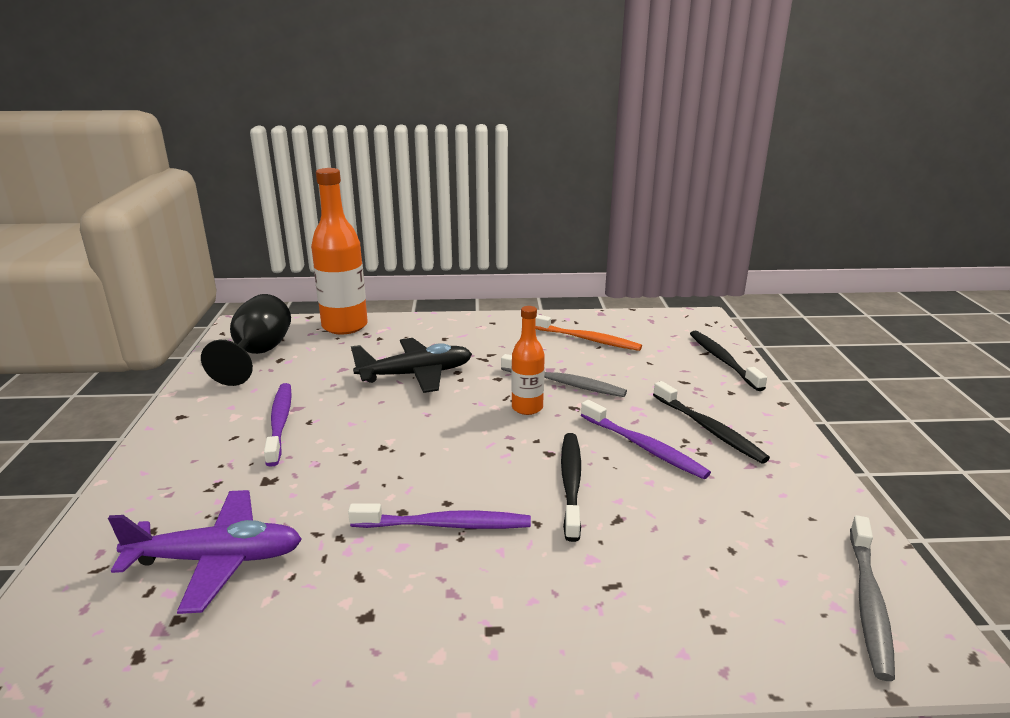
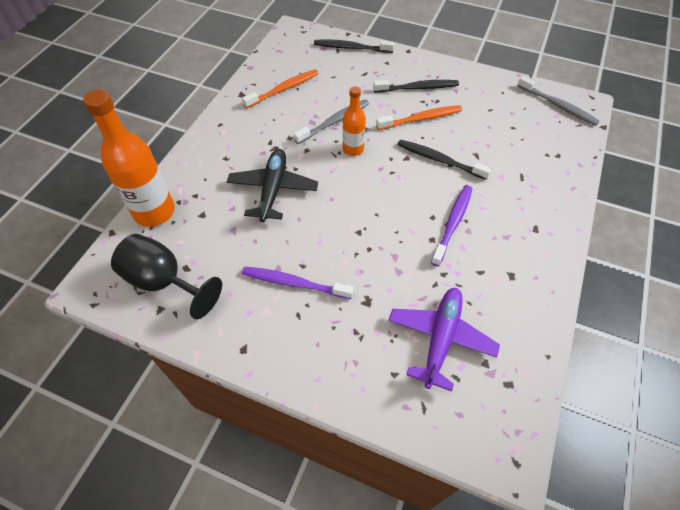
camera: 65 degrees left, 30 degrees up
purple toothbrush [581,400,711,479] -> orange toothbrush [376,105,462,130]

